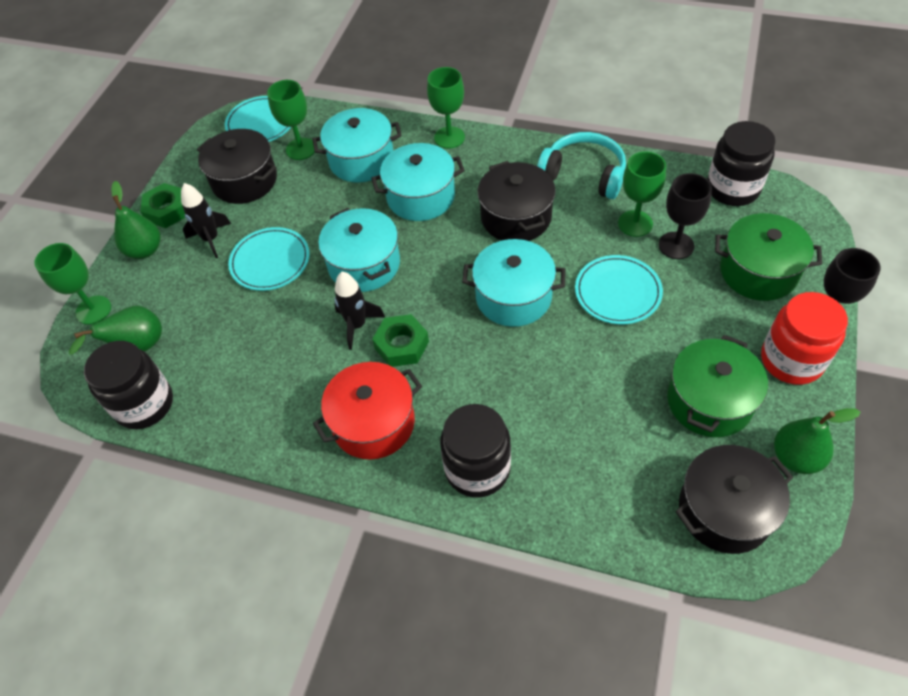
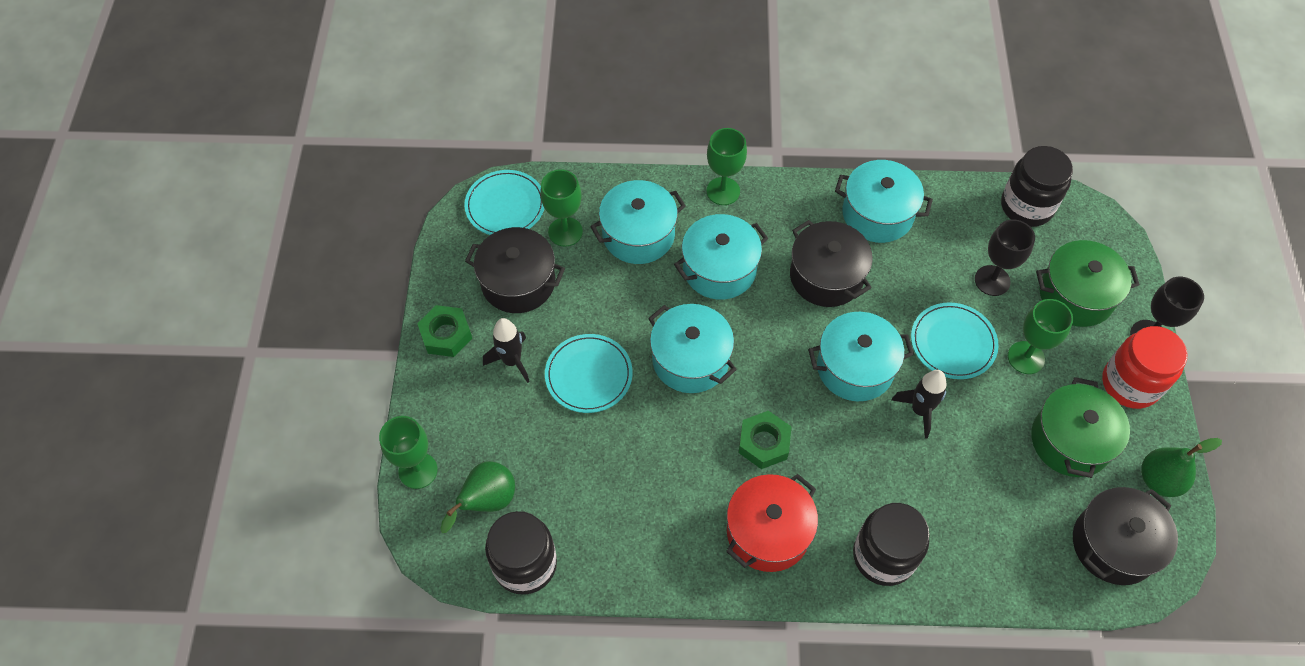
camera: 20 degrees left, 5 degrees up
green pear [111,181,160,259] -> none
black rocket [334,272,385,350] -> black rocket moved to [891,370,947,439]
turquoise headphones [537,132,626,199] -> turquoise pot [835,160,933,243]
green goblet [618,151,666,237] -> green goblet moved to [1008,299,1073,374]

